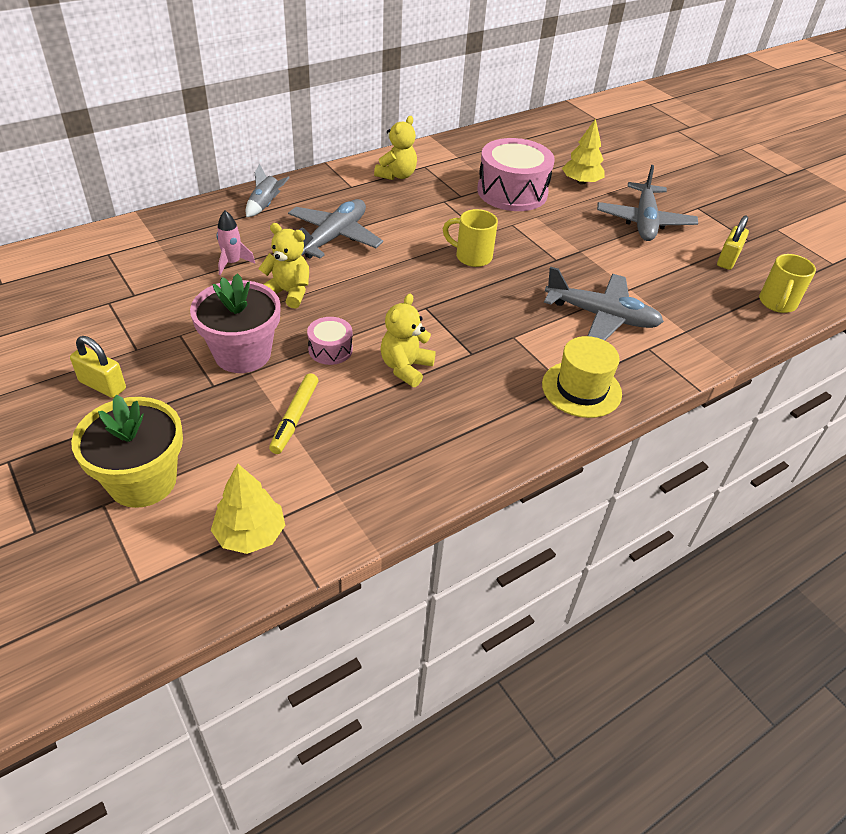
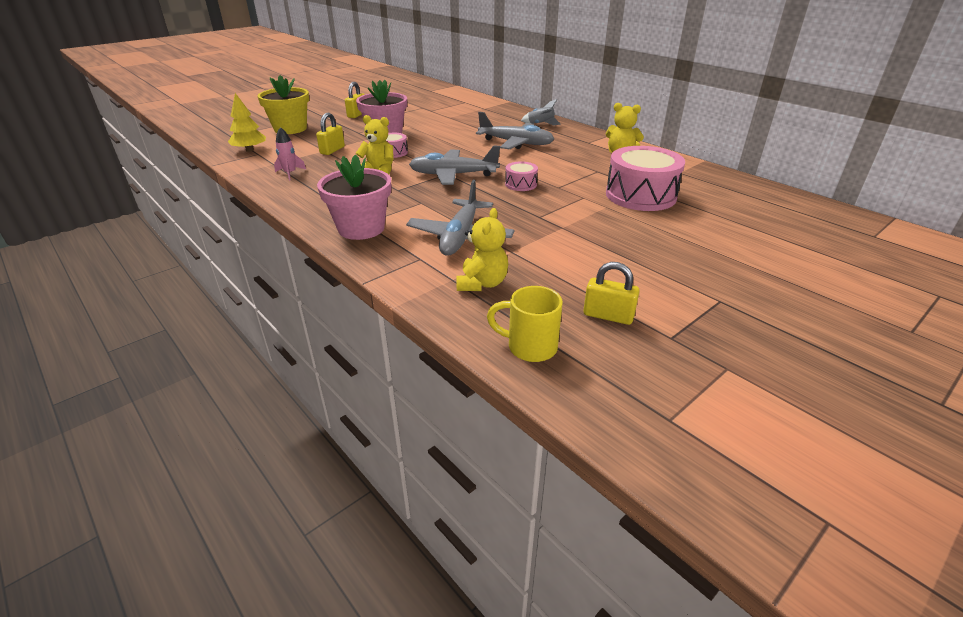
camera: 85 degrees right, 10 degrees down
pink rocket [217,211,255,275] -> pink rocket moved to [274,127,306,181]
yellow teddy bear [258,223,309,309] -> yellow teddy bear moved to [456,208,508,291]
yellow marker [269,373,318,454] -> yellow padlock [316,113,345,155]
yellow mug [443,209,498,267] -> pink drum [505,161,538,191]
yellow hat [542,336,622,418] -> pink flower pot [317,154,391,240]
yellow tree [562,119,605,185] -> none
grey plane [597,165,698,241] -> grey plane moved to [409,146,500,185]

